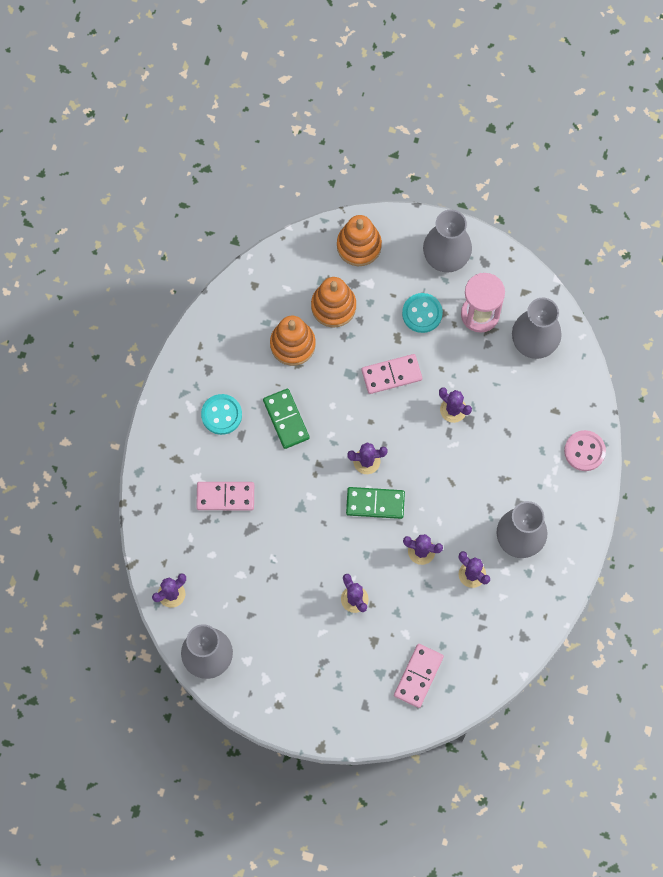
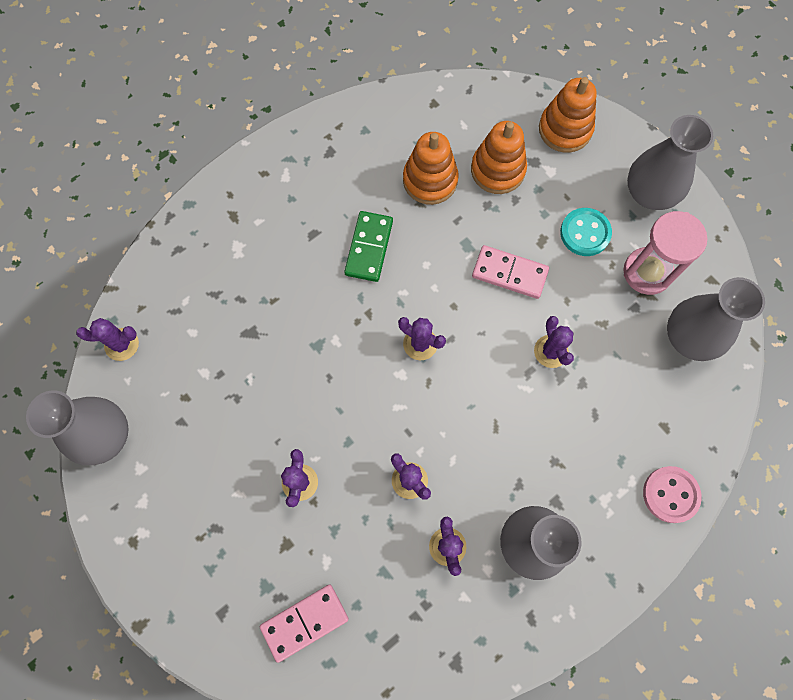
camera: 35 degrees right, 0 degrees up
pink domino [196,482,254,510] -> none
turquoise button [201,394,242,435] -> none
green domino [346,487,405,519] -> none

